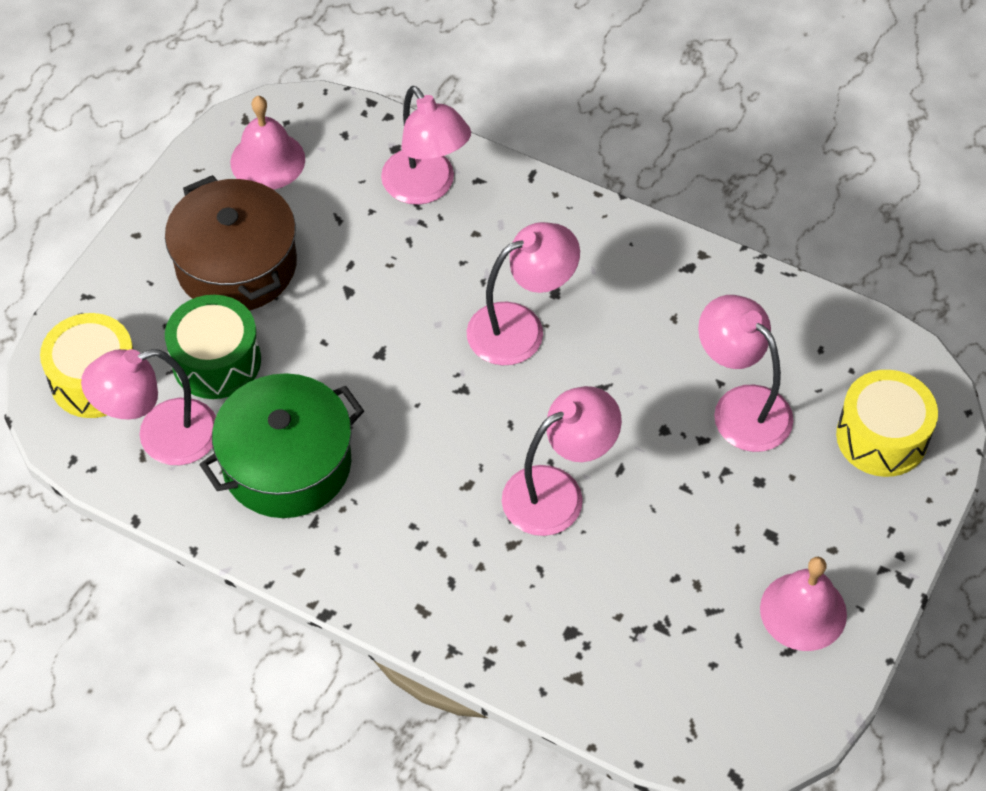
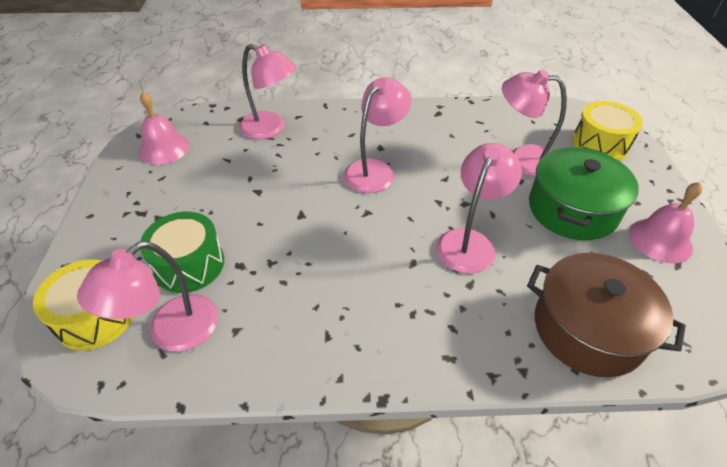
camera: 30 degrees left, 10 degrees down
brown pot [165,175,297,310] -> brown pot moved to [527,253,686,377]
green pot [199,373,364,518] -> green pot moved to [529,147,639,240]

